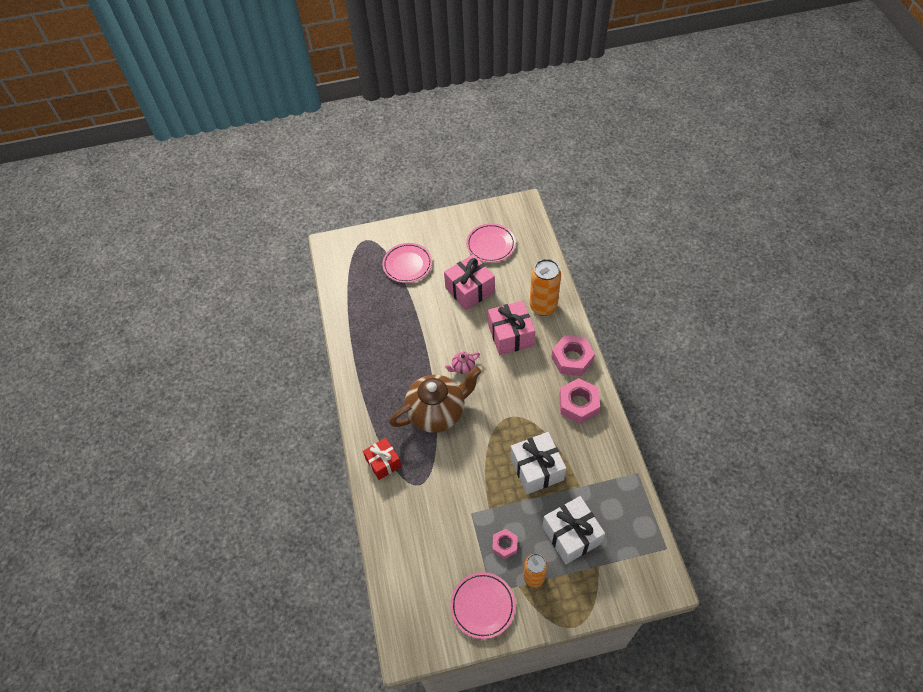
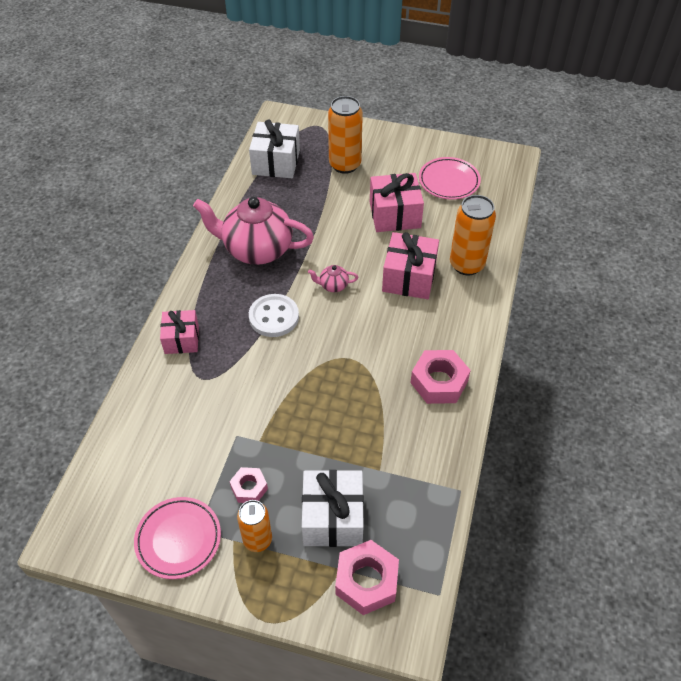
camera: 25 degrees right, 5 degrees down
red gift [363,438,402,480] -> pink gift [160,310,199,354]
pink plate [382,243,432,283] -> orange can [328,96,363,174]
brown teapot [389,367,481,433] -> white button [249,294,299,337]
white gift [510,432,566,494] -> white gift moved to [249,119,300,178]
pink nut [551,335,595,376] -> pink nut moved to [335,540,399,615]
none -> pink teapot [193,197,314,265]

